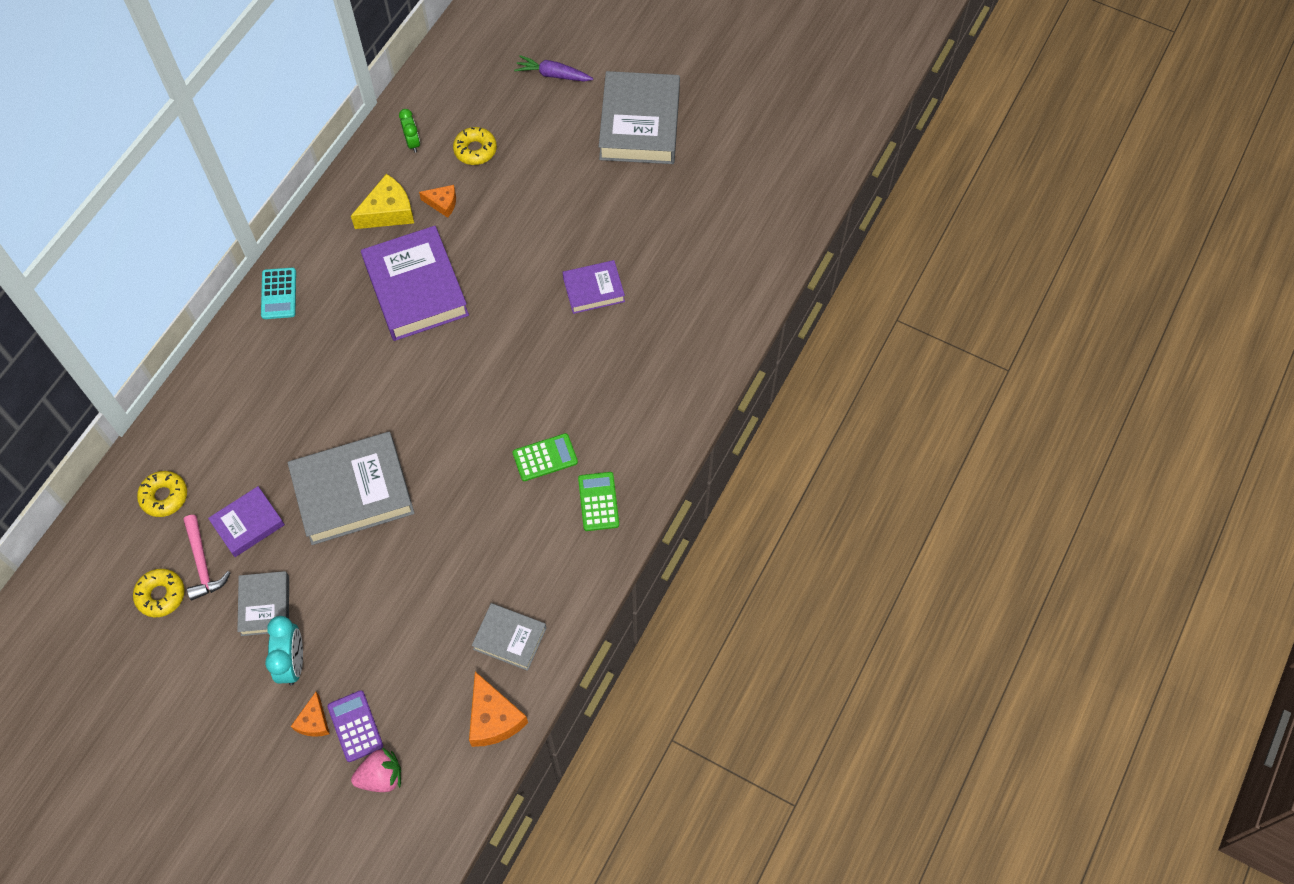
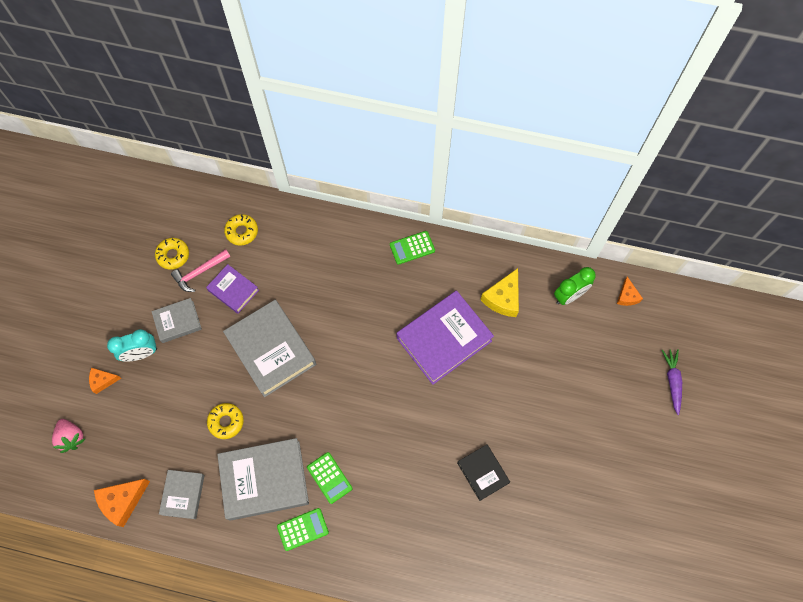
camera: 75 degrees right, 5 degrees up
turquoise calculator [261,267,296,319] -> green calculator [390,231,435,265]
purple calculator [327,690,383,762] -> none
yellow cheese [351,174,414,229] -> yellow cheese turned 75 degrees clockwise [481,268,519,317]
green clock [399,109,420,153] -> green clock [554,267,596,305], size x1.55
orange cheese [419,185,456,218] -> orange cheese moved to [617,277,643,306]
yellow donut [453,127,497,165] -> yellow donut moved to [207,403,244,439]
purple book [563,260,625,314] -> black book [457,444,510,501]
grey book [599,71,680,164] -> grey book moved to [217,438,309,521]

